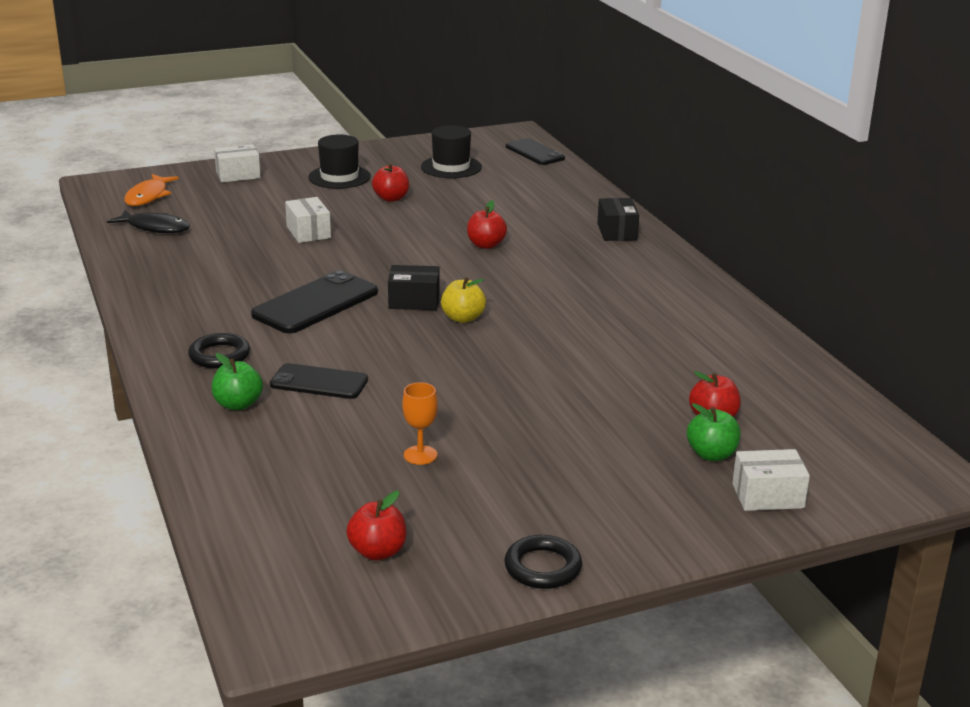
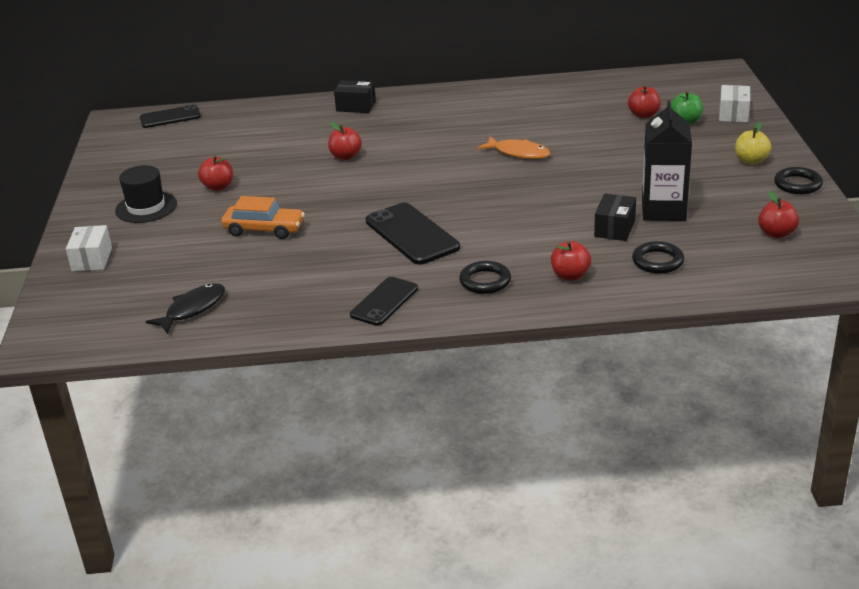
camera: 70 degrees left, 5 degrees up
orange fish [124,174,179,206] -> orange fish moved to [478,136,551,159]
green apple [212,353,263,410] -> red apple [551,241,591,281]
black phone [270,363,368,399] -> black phone moved to [350,277,418,326]
white box [285,197,331,243] -> orange car [221,196,305,239]
black box [388,265,440,310] -> black box moved to [594,194,636,241]
orange goblet [402,382,438,465] -> black carton [642,100,692,221]
black hat [421,125,482,178] -> none
yellow apple [441,277,486,323] -> yellow apple moved to [735,122,772,165]
none -> black ring [632,241,684,274]

